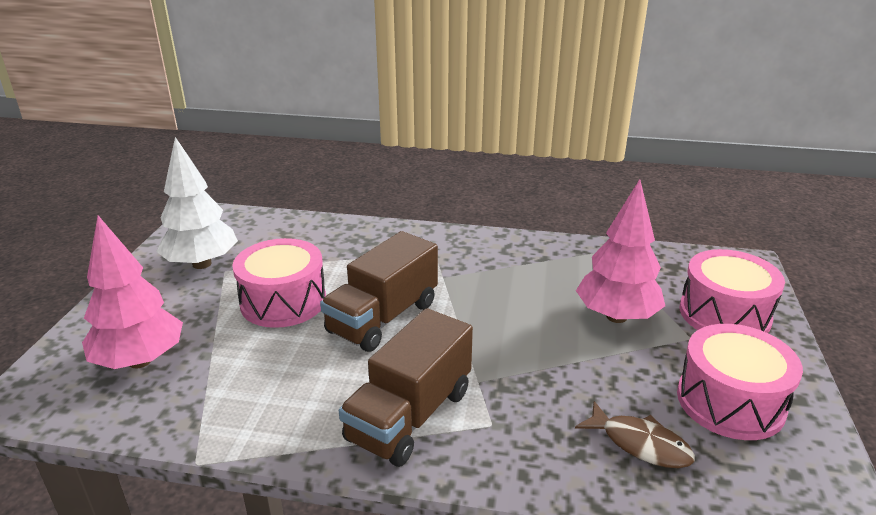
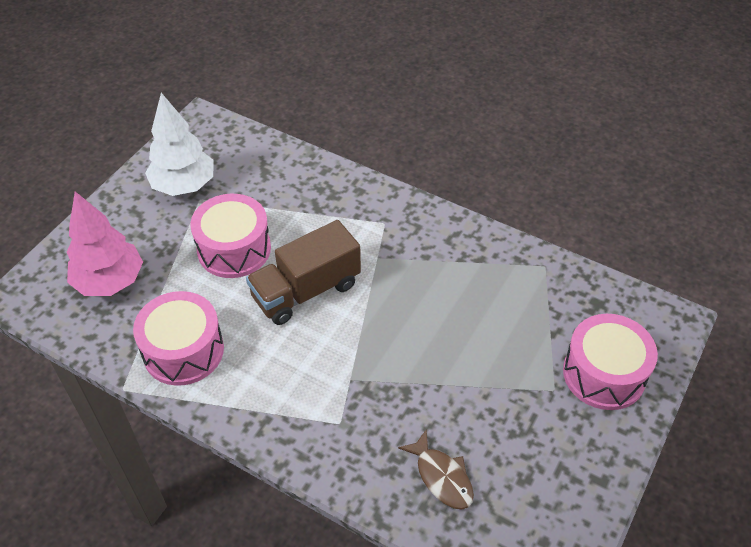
camera: 20 degrees right, 20 degrees up
brown truck [339,308,473,467] -> none
pink tree [576,179,665,323] -> none
pink drum [677,324,803,440] -> pink drum moved to [133,291,224,386]

